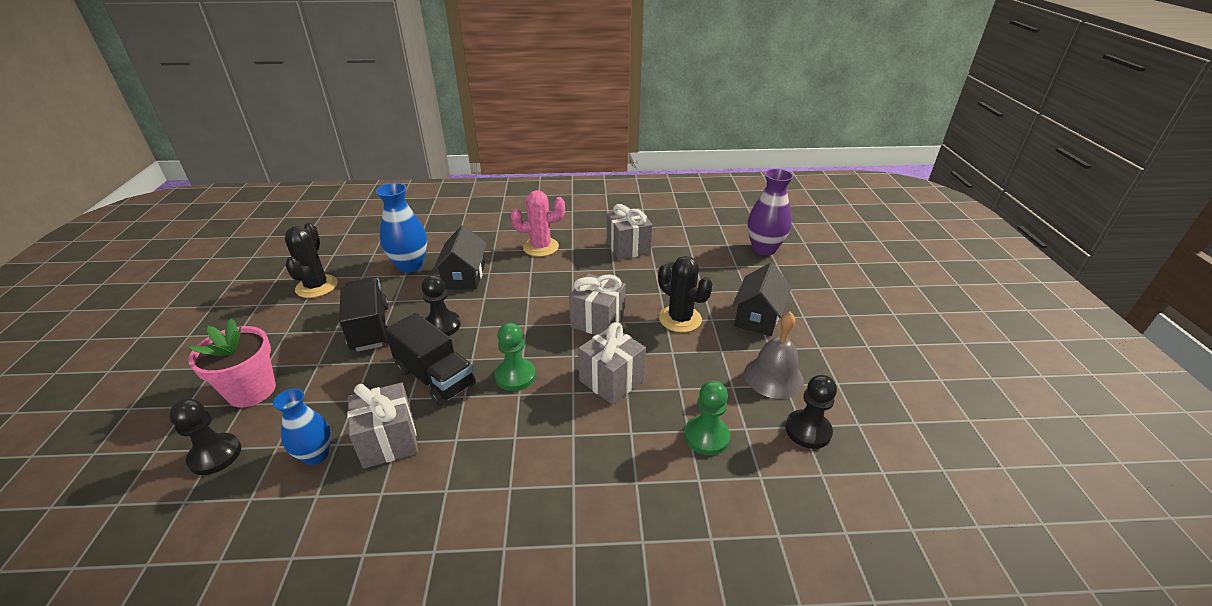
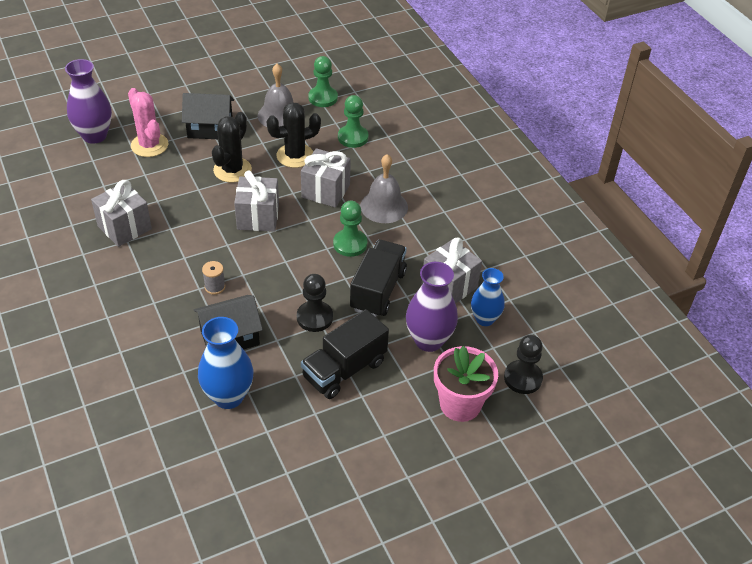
camera: 115 degrees left, 10 degrees up
black cactus [285,223,338,298] -> black cactus moved to [267,103,321,168]
pink cactus [511,190,565,257] -> pink cactus moved to [128,88,168,157]
black pawn [785,375,837,449] -> green pawn [308,56,338,107]
none -> grey spool [202,261,225,295]
none -> grey bell [360,154,408,223]
none -> purple vase [406,262,458,352]

